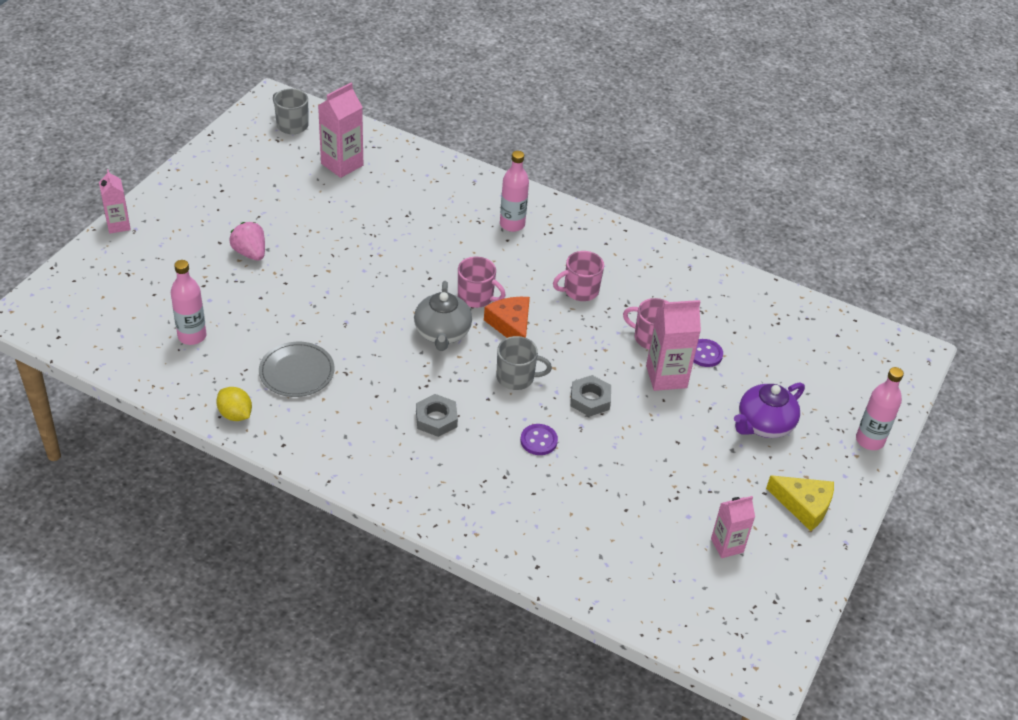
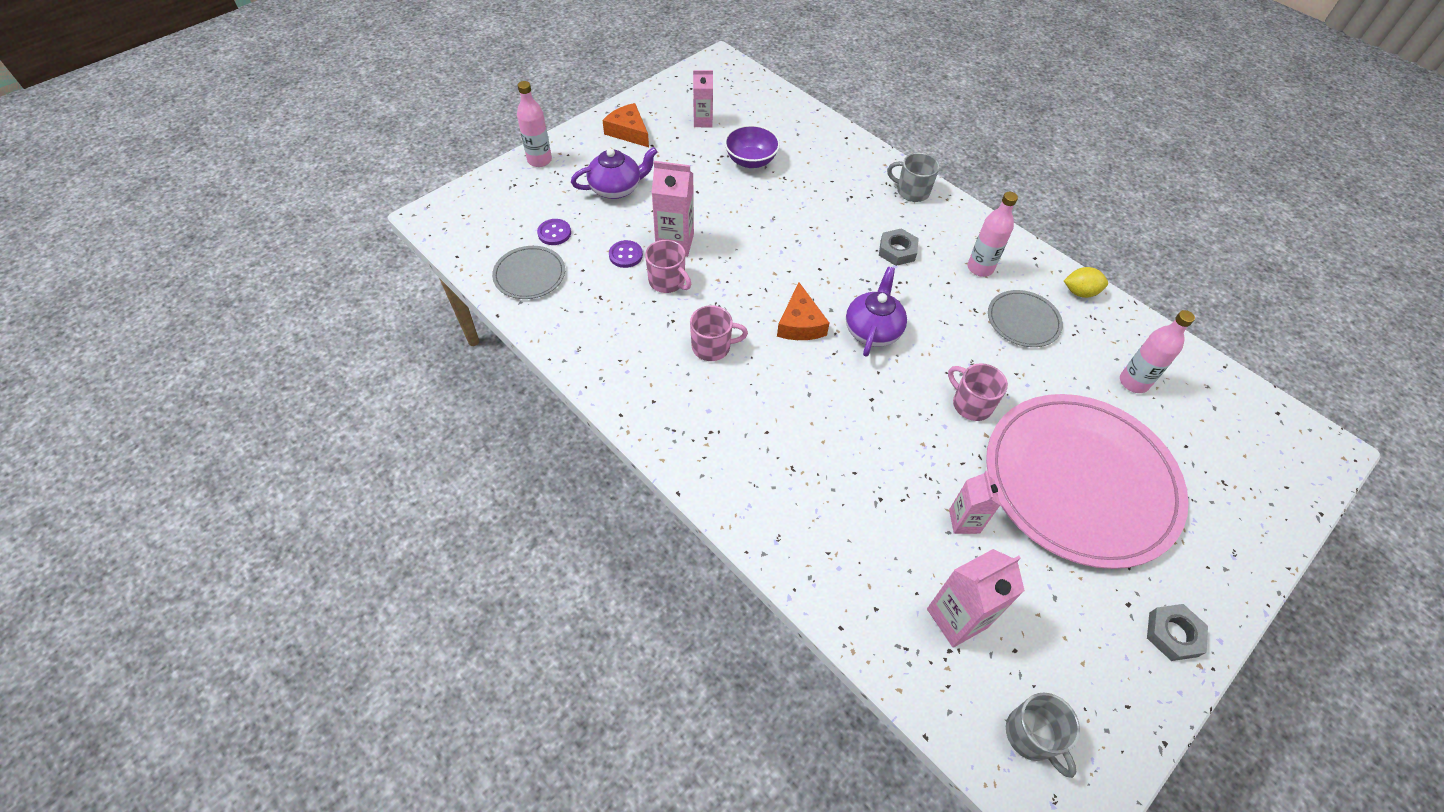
camera: 160 degrees left, 10 degrees up
pink carton [99,169,131,234] -> pink carton moved to [949,471,1001,534]
yellow lemon [216,387,252,421] -> yellow lemon turned 60 degrees counterclockwise [1064,267,1108,298]
pink strawberry [229,222,265,261] -> pink plate [986,394,1189,569]
grey teapot [414,281,472,351] -> purple teapot [846,267,907,357]
pink mug [458,257,506,308] -> pink mug moved to [948,363,1008,421]
grey mug [497,336,552,390] -> grey mug moved to [887,153,940,202]
pink bottle [500,151,529,232] -> pink bottle moved to [968,192,1018,277]
purple button [521,424,558,455] -> purple button moved to [537,219,571,245]
grey nut [571,375,611,417] -> grey nut moved to [1147,604,1208,661]
yellow cheese [766,475,834,531] -> orange cheese [602,103,649,147]
none -> grey plate [492,246,565,299]
none -> purple bowl [724,125,780,168]

